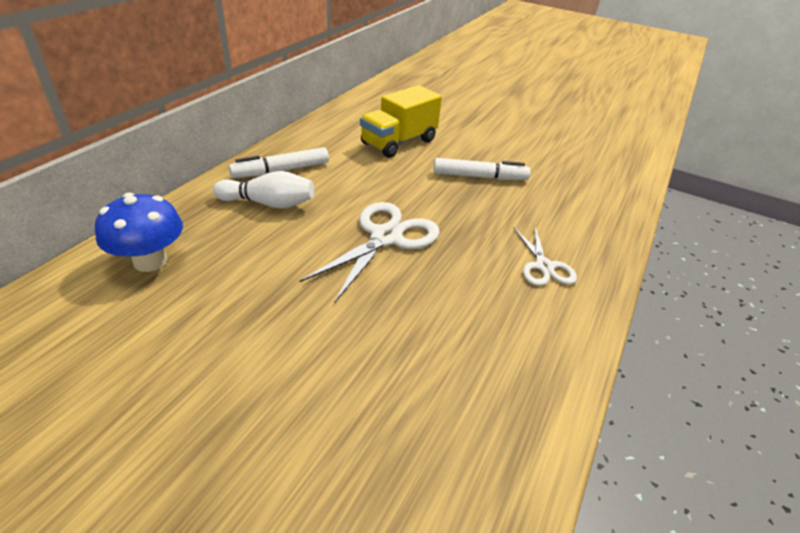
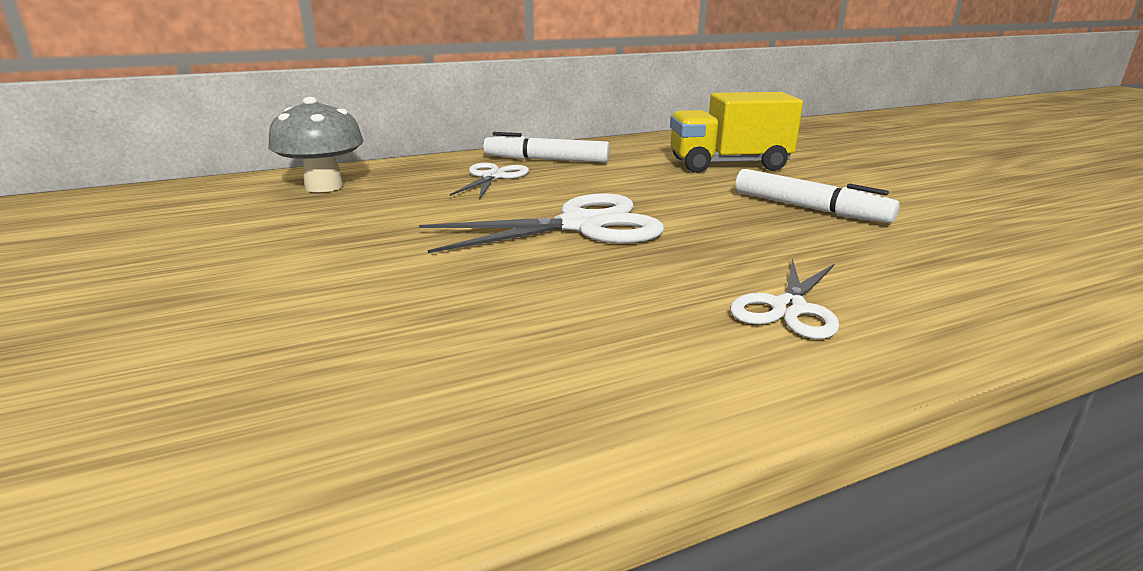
camera: 40 degrees right, 15 degrees down
blue mushroom [95,193,183,272] -> grey mushroom [268,97,364,193]
white bowling pin [213,171,314,209] -> white scissors [450,163,529,200]

